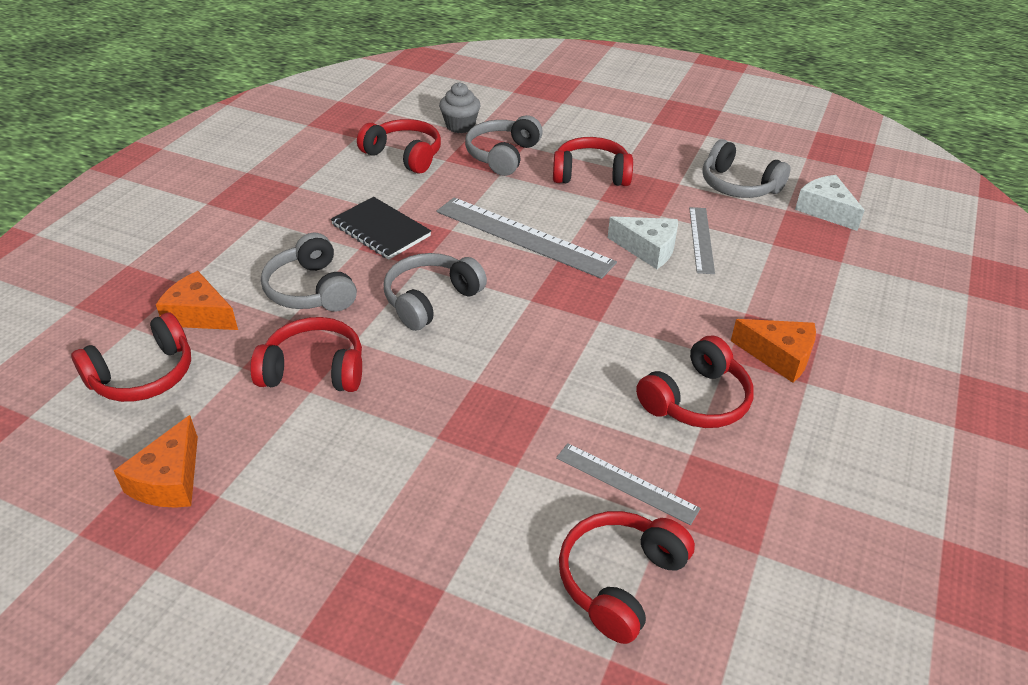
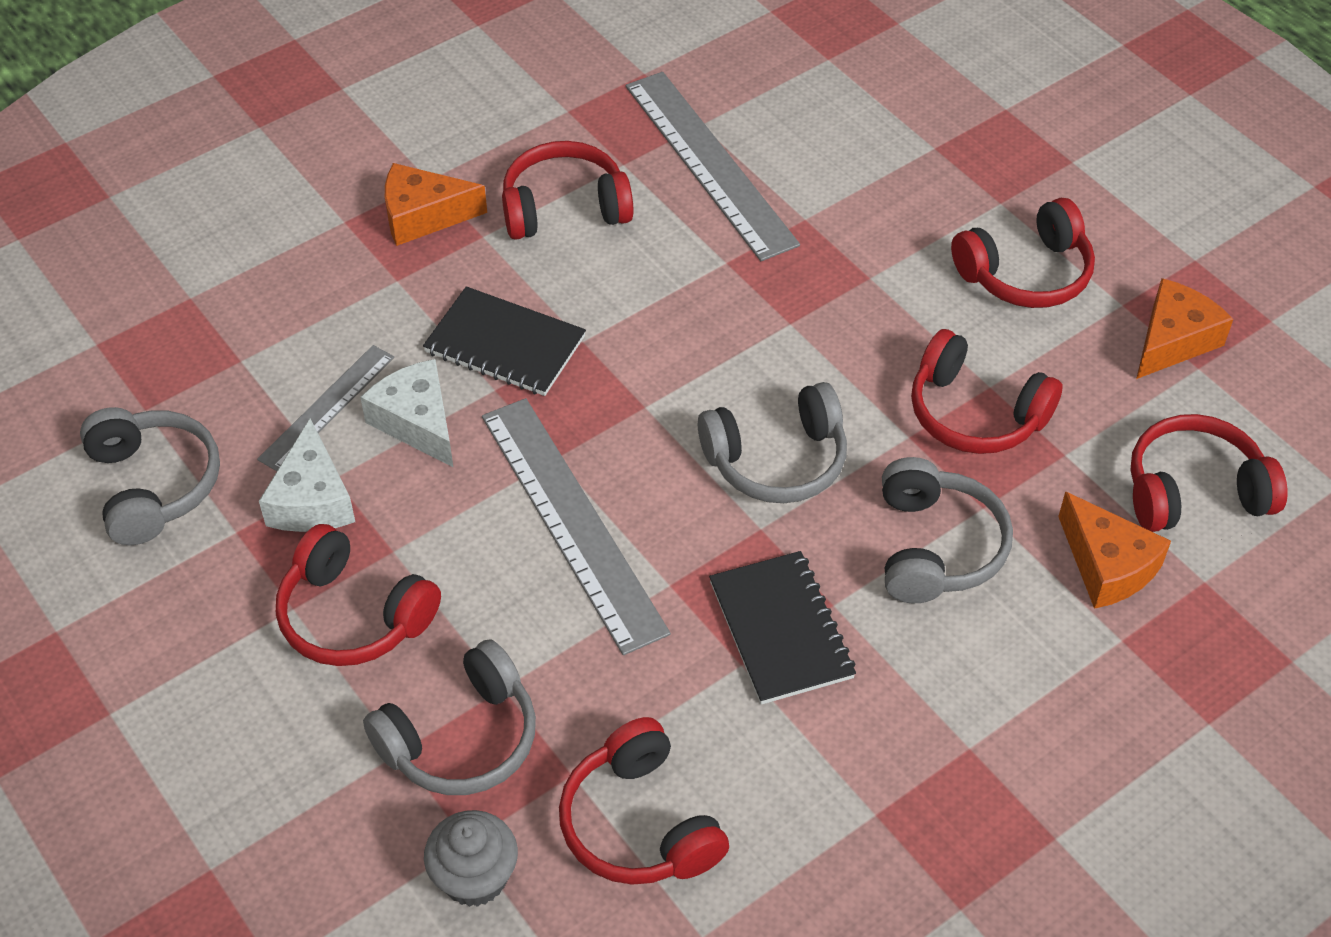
camera: 150 degrees left, 10 degrees up
grey ruler [556,443,701,525] -> grey ruler [626,72,800,261], size x1.76
red headphones [559,511,695,644] -> red headphones moved to [951,198,1095,308]
orange cheese [731,319,816,383] -> orange cheese turned 60 degrees counterclockwise [385,163,487,246]
white cheese [795,175,865,231] -> white cheese moved to [259,419,355,532]
none -> black notebook [423,286,586,396]

